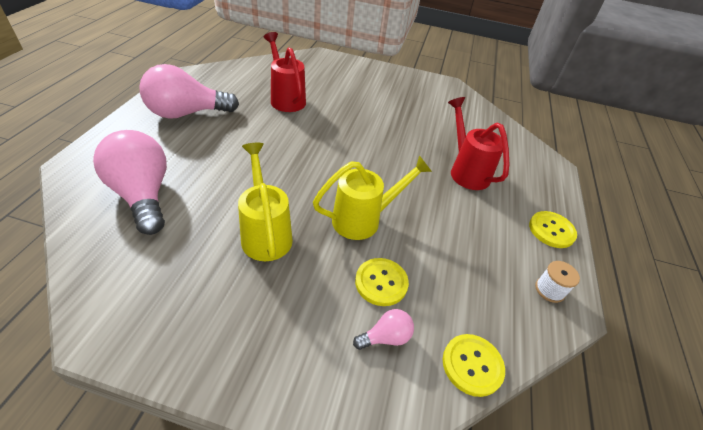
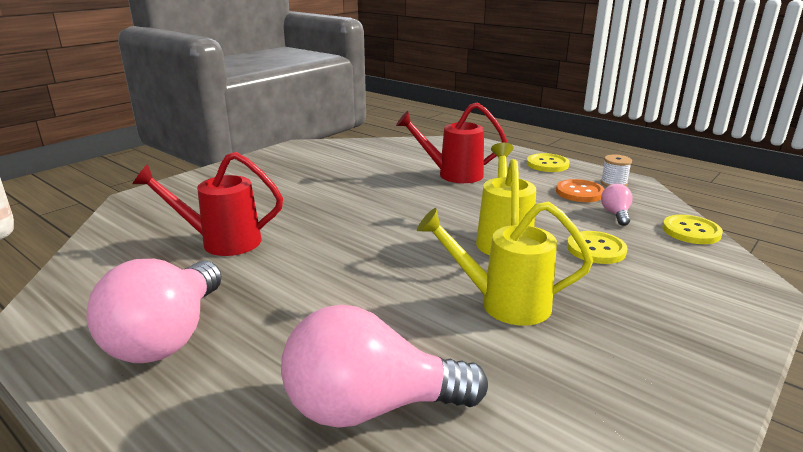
camera: 60 degrees left, 20 degrees down
pink light bulb [353,309,414,350] -> pink light bulb moved to [601,184,633,226]
none -> orange button [556,179,604,202]

